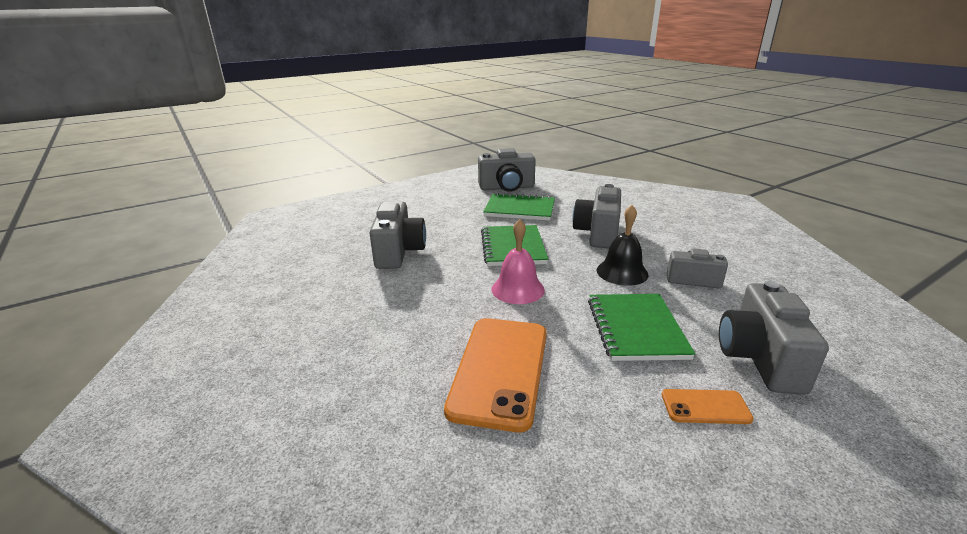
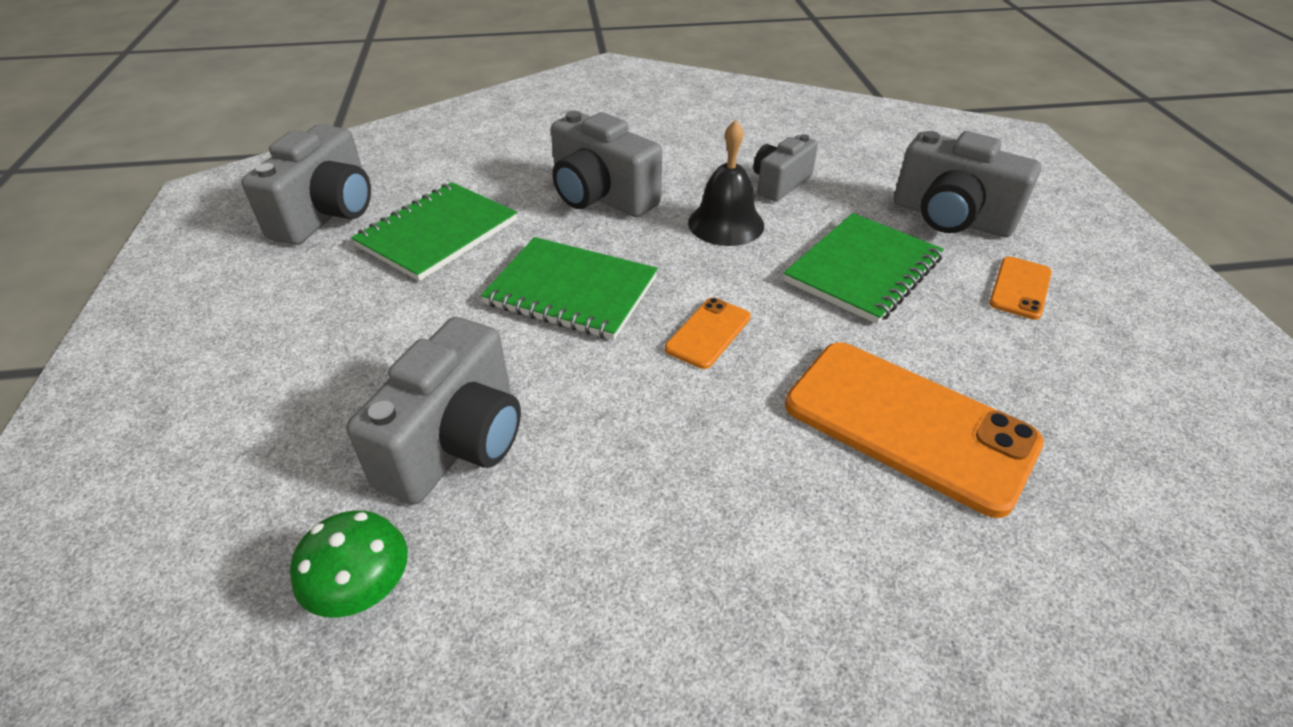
camera: 65 degrees left, 15 degrees up
grey camera [370,201,426,269] -> grey camera turned 90 degrees clockwise [346,317,521,504]
pink bell [492,219,545,304] -> orange phone [665,298,751,369]
green notebook [588,294,695,361] -> green notebook turned 75 degrees counterclockwise [784,213,944,324]
none -> green mushroom [290,510,408,618]

